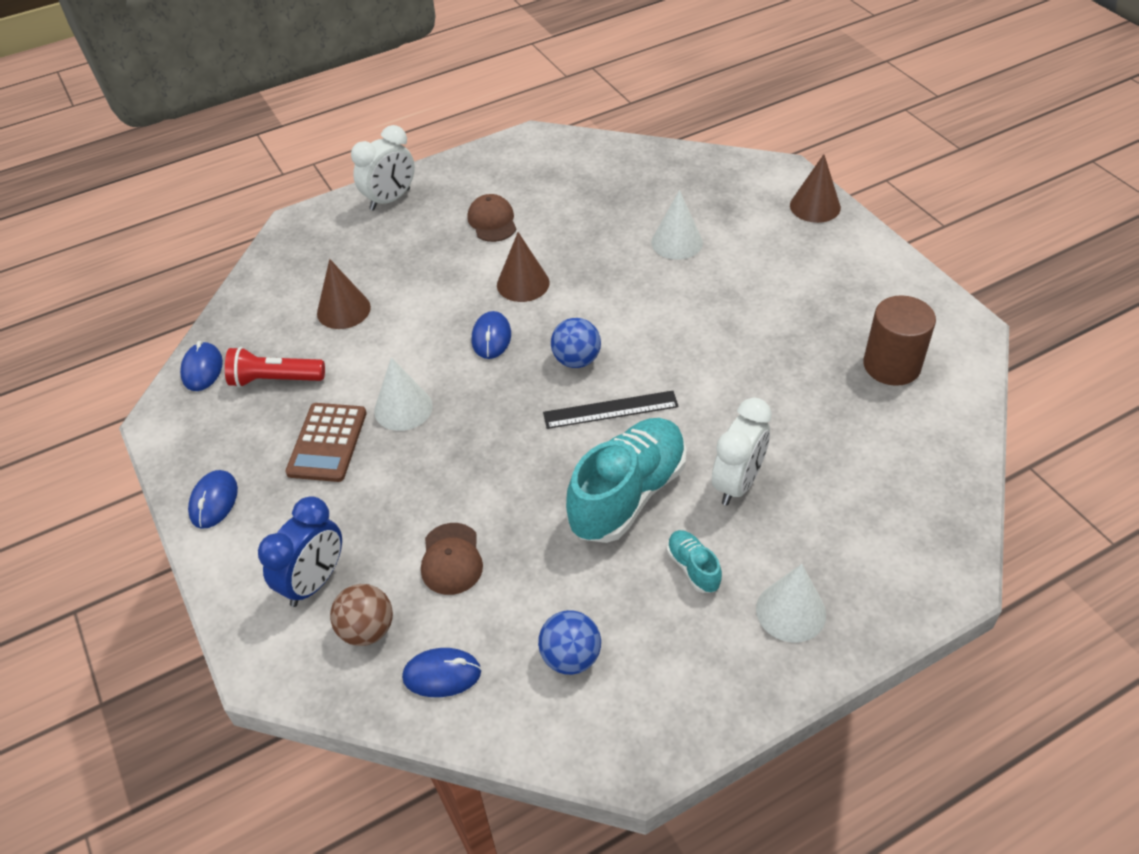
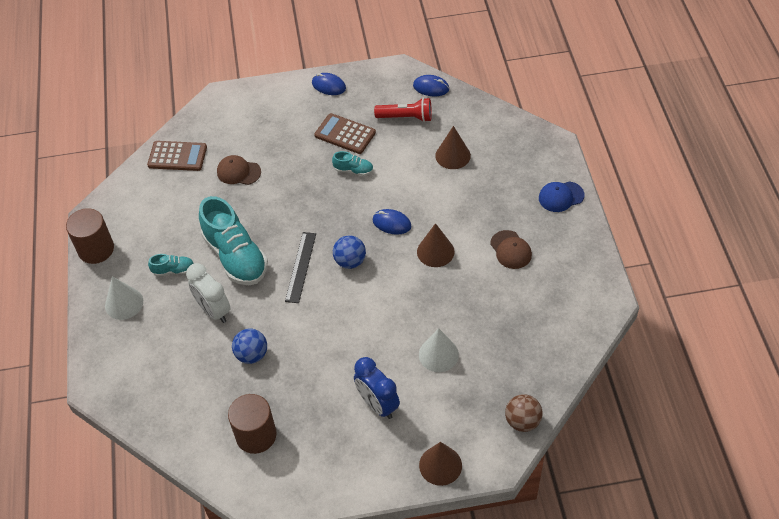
camera: 110 degrees right, 5 degrees up
red flashlight [225,347,325,387] -> red flashlight turned 75 degrees clockwise [374,98,432,122]
blue clock [258,496,342,607] -> blue clock moved to [354,357,400,419]
brown ball [330,584,393,646] -> brown ball moved to [505,394,543,432]
white clock [351,125,415,211] -> blue cap [539,181,584,212]
white cone [374,358,433,431] -> turquoise shoe [332,151,373,176]
blue mouse [402,648,481,697] -> brown calculator [147,141,207,171]
brown cap [467,194,517,242] -> brown cap turned 60 degrees clockwise [490,230,532,269]
blue ball [538,610,601,675] -> blue ball moved to [232,328,267,364]
none -> brown cylinder [66,208,114,264]

